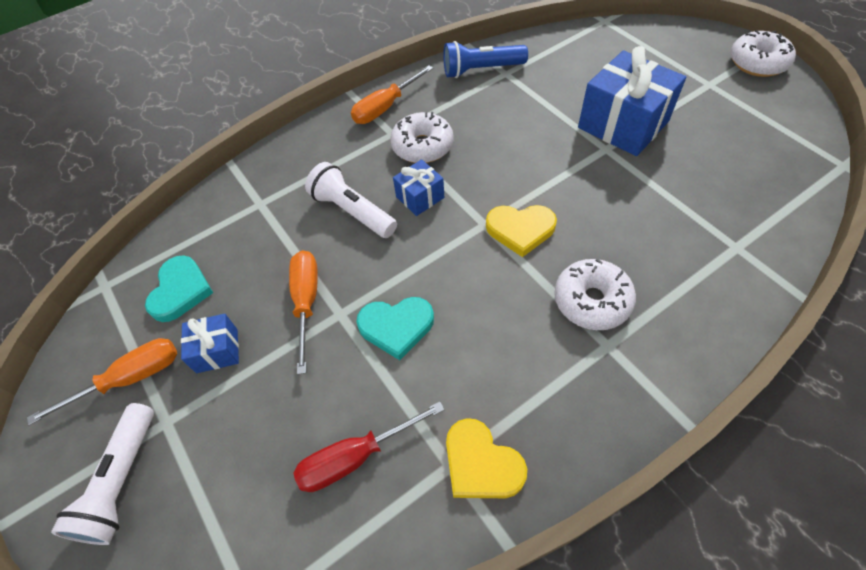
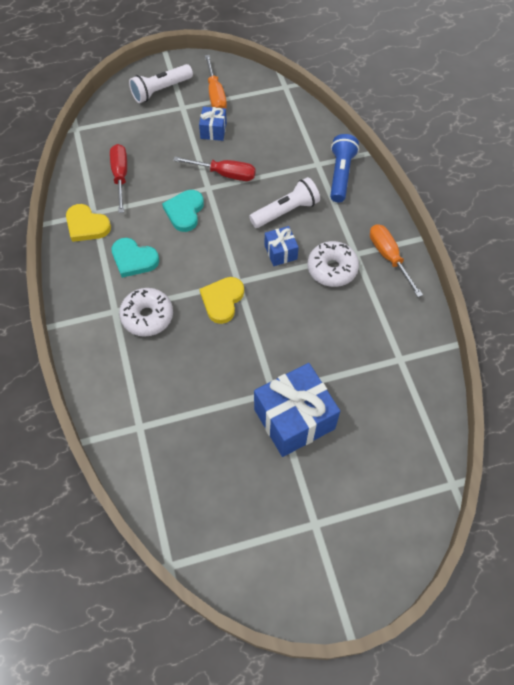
camera: 105 degrees right, 5 degrees up
white flashlight [51,403,154,545] -> white flashlight turned 60 degrees counterclockwise [129,64,193,103]
turquoise heart [145,255,213,322] -> turquoise heart moved to [112,238,159,278]
orange screwdriver [289,250,318,374] -> red screwdriver [173,157,256,181]
blue flashlight [443,41,528,78] -> blue flashlight moved to [330,134,359,203]
yellow heart [446,418,527,498] -> yellow heart turned 120 degrees counterclockwise [66,204,111,242]
white donut [730,30,796,77] -> none

